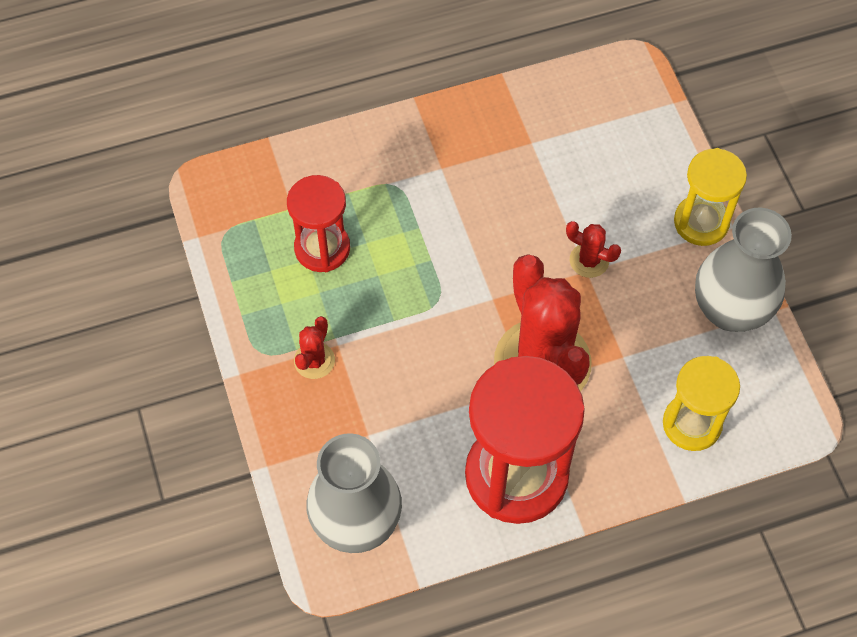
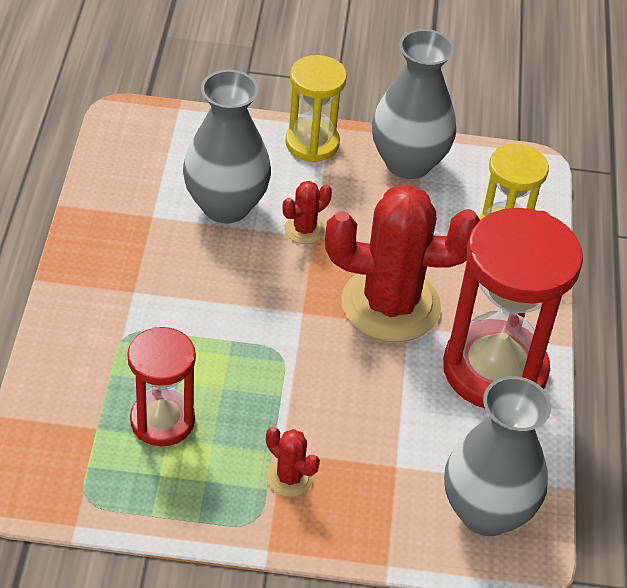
camera: 70 degrees left, 15 degrees down
none -> grey vase [183,70,271,223]

